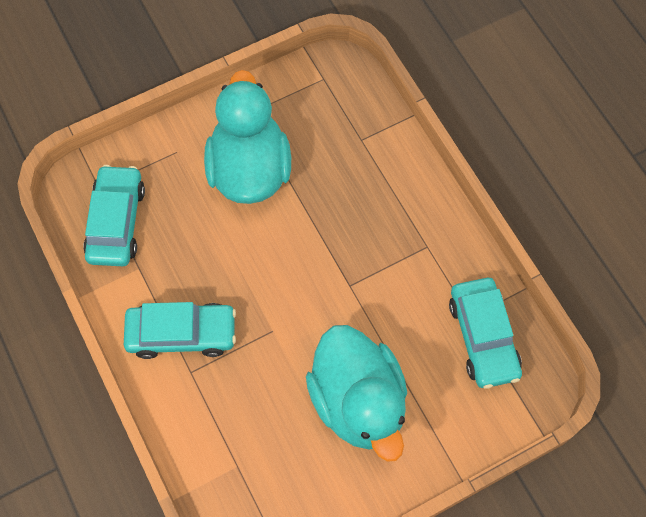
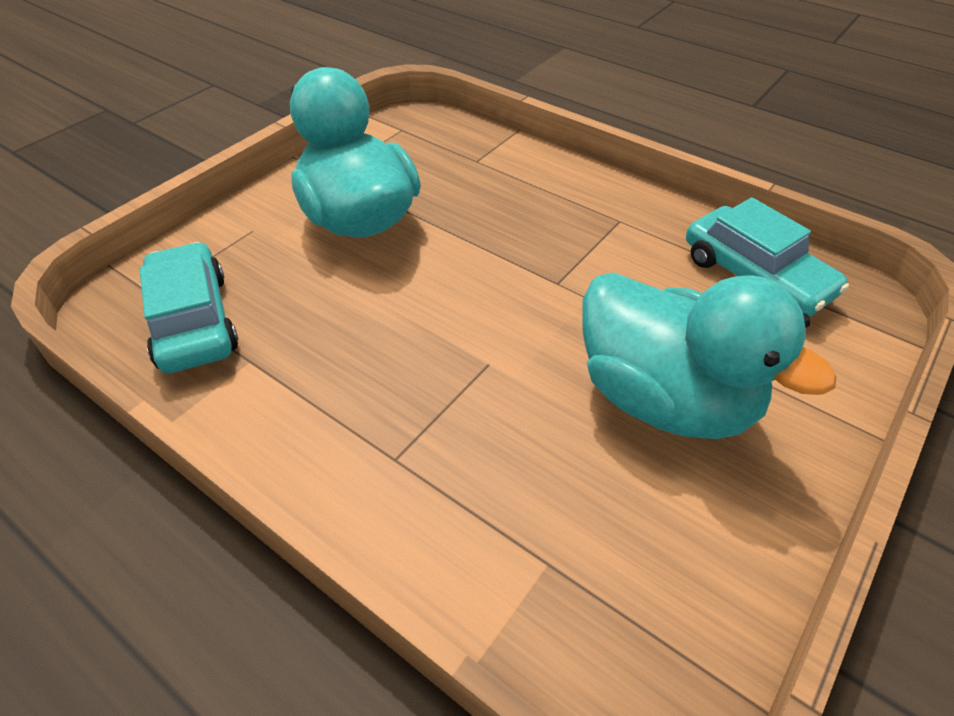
camera: 25 degrees left, 20 degrees down
turquoise car [124,302,236,359] -> none

